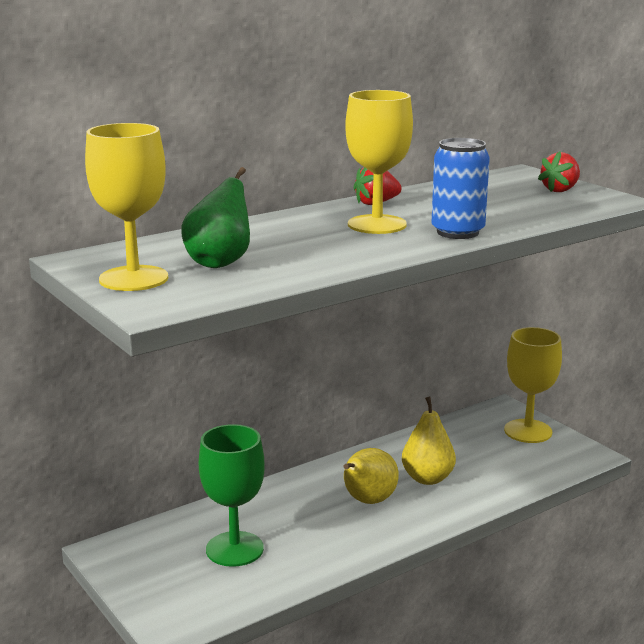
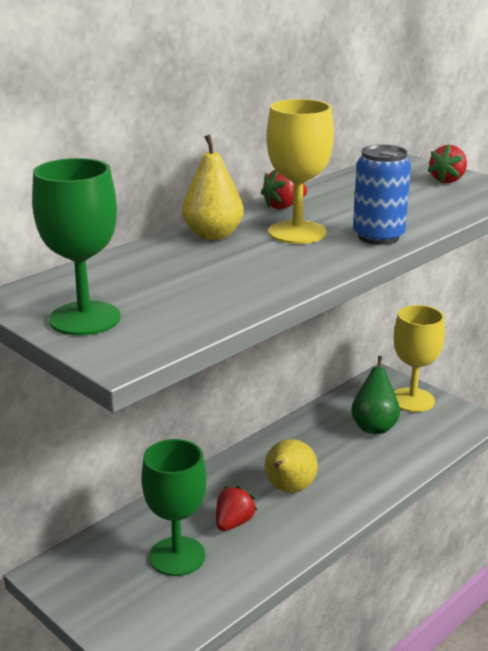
camera: 10 degrees left, 5 degrees up
yellow goblet [85,123,168,291] -> green goblet [32,158,121,336]
green pear [181,167,250,268] -> green pear moved to [351,356,400,434]
yellow pear [402,397,456,485] -> yellow pear moved to [182,135,244,240]
none -> red strawberry [216,486,257,531]

